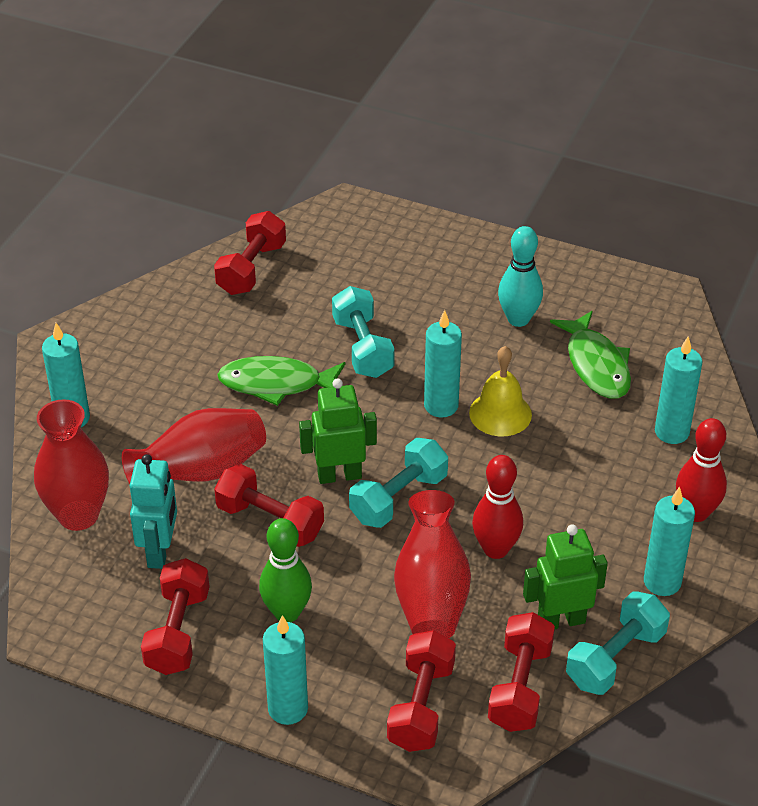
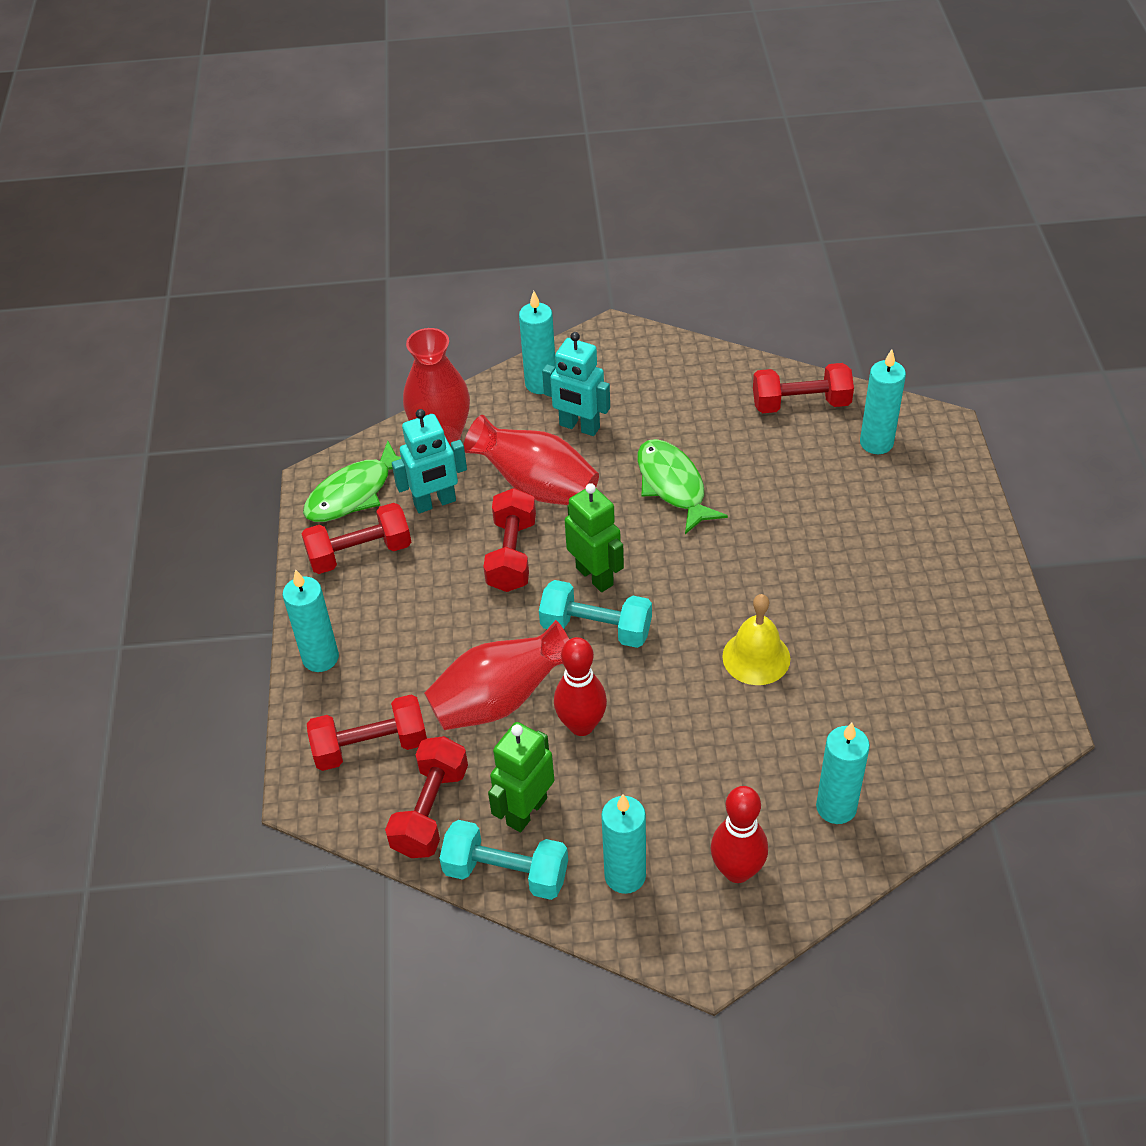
camera: 65 degrees right, 5 degrees up
green bowling pin [259,518,312,622] -> none
turquoise dumbbell [332,286,395,378] -> none
turquoise candle [424,310,462,418] -> turquoise candle moved to [860,349,906,454]
red dumbbell [488,612,555,732] -> red dumbbell turned 60 degrees counterclockwise [385,736,468,858]
turquoise bowling pin [498,226,543,327] -> none
green robot [523,524,608,630] -> green robot turned 105 degrees counterclockwise [488,722,554,832]
green fish [550,311,631,399] -> green fish moved to [303,441,401,522]
none -> turquoise robot [542,332,610,436]

